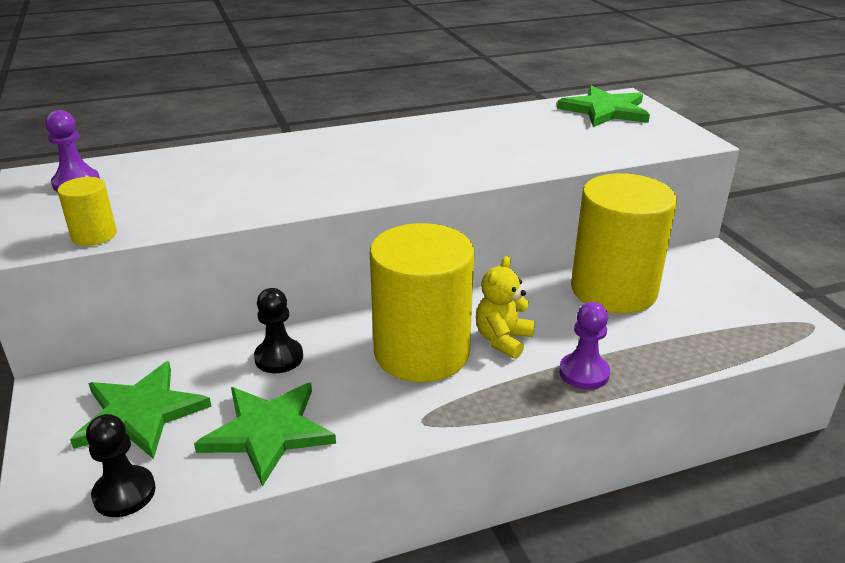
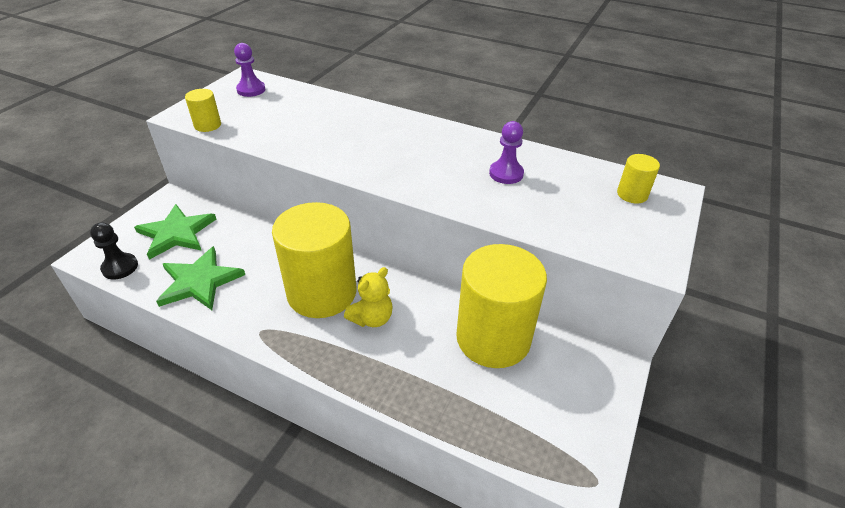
camera: 45 degrees right, 10 degrees up
black pawn [254,288,303,373] -> none
yellow teddy bear [476,256,535,359] -> yellow teddy bear turned 150 degrees clockwise [344,267,393,327]
green star [557,86,650,127] -> yellow cylinder [617,154,660,204]
purple pawn [559,302,610,390] -> purple pawn moved to [489,121,524,184]

